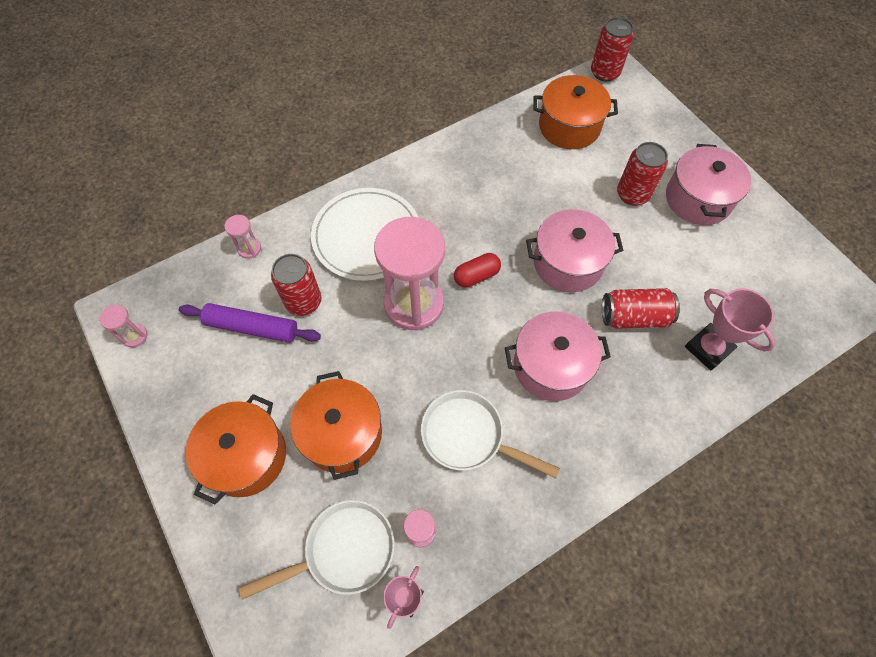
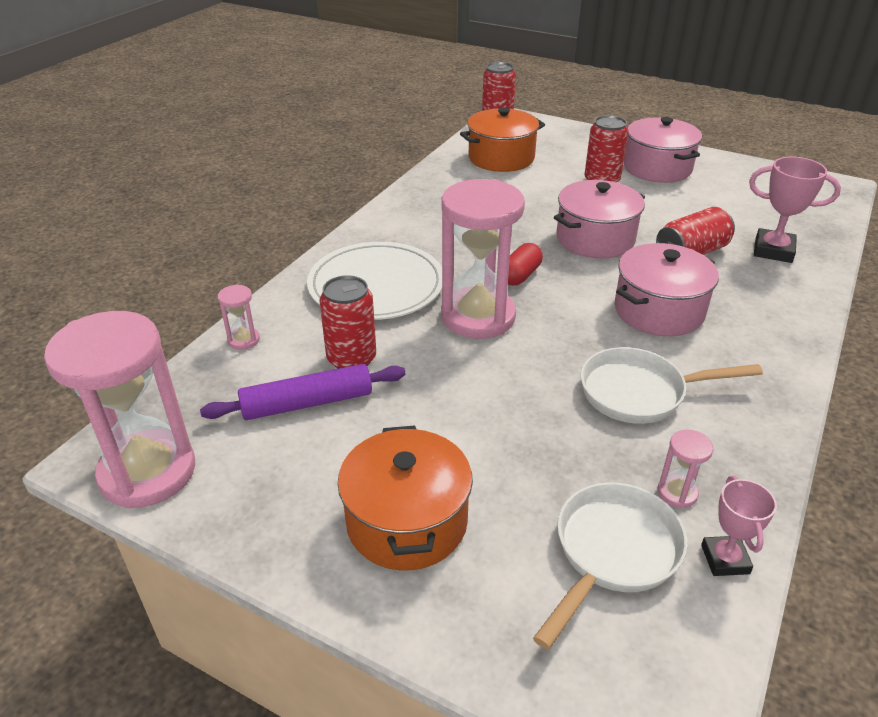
camera: 30 degrees left, 25 degrees down
pink hourglass [100,305,147,347] -> pink hourglass [44,311,195,508], size x2.44
orange pot [290,371,382,480] -> none

